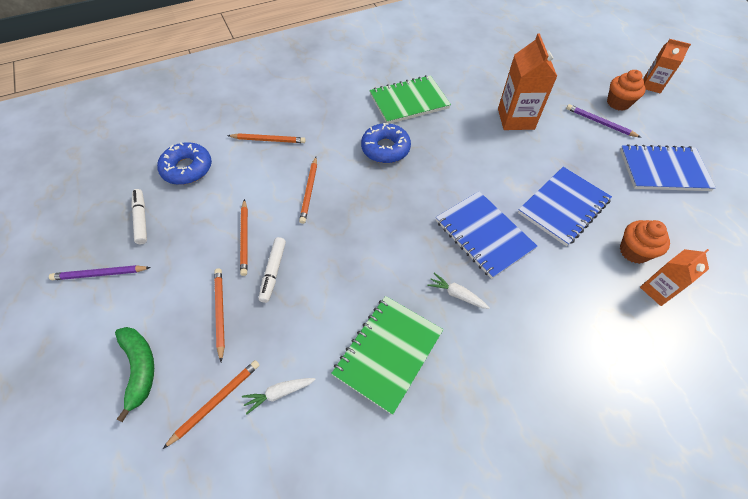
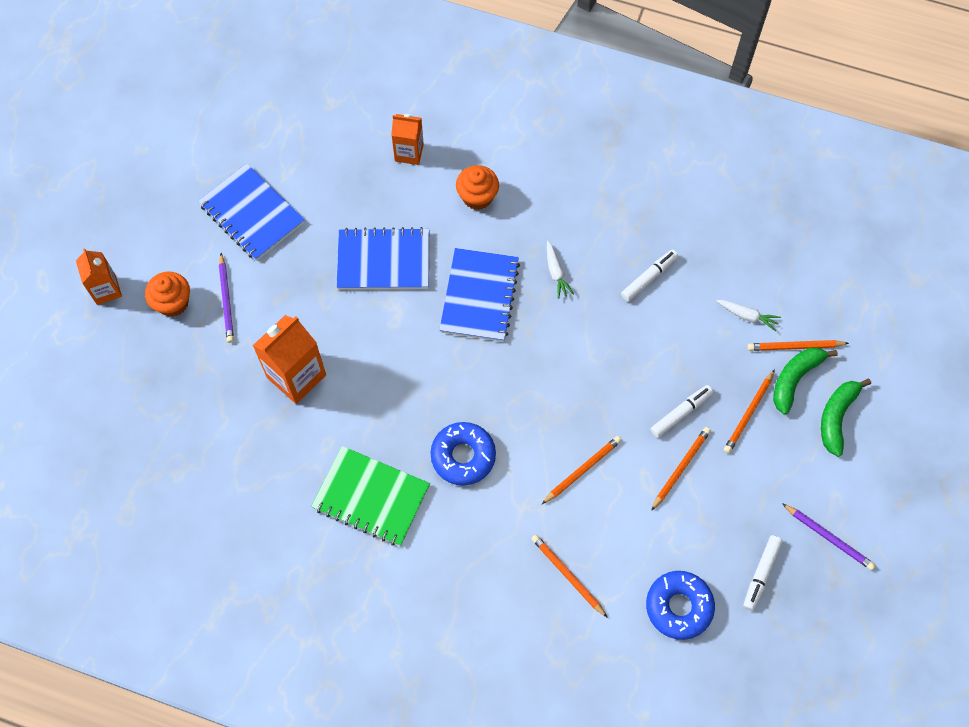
camera: 135 degrees left, 10 degrees up
green notebook [331,296,443,415] -> white marker [621,249,678,302]
orange cupcake [620,220,670,264] -> orange cupcake moved to [456,165,499,210]
none -> green banana [773,348,838,415]

